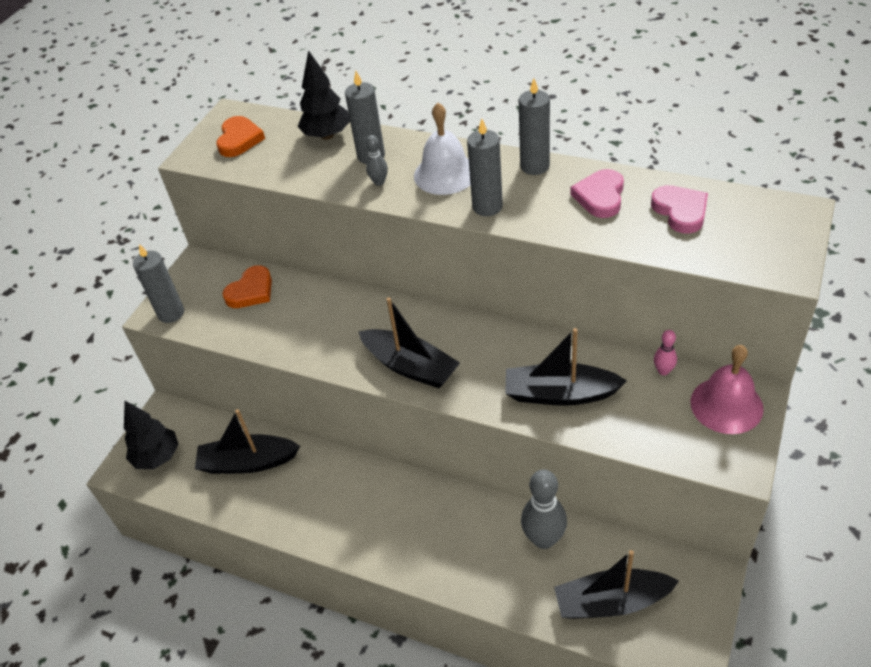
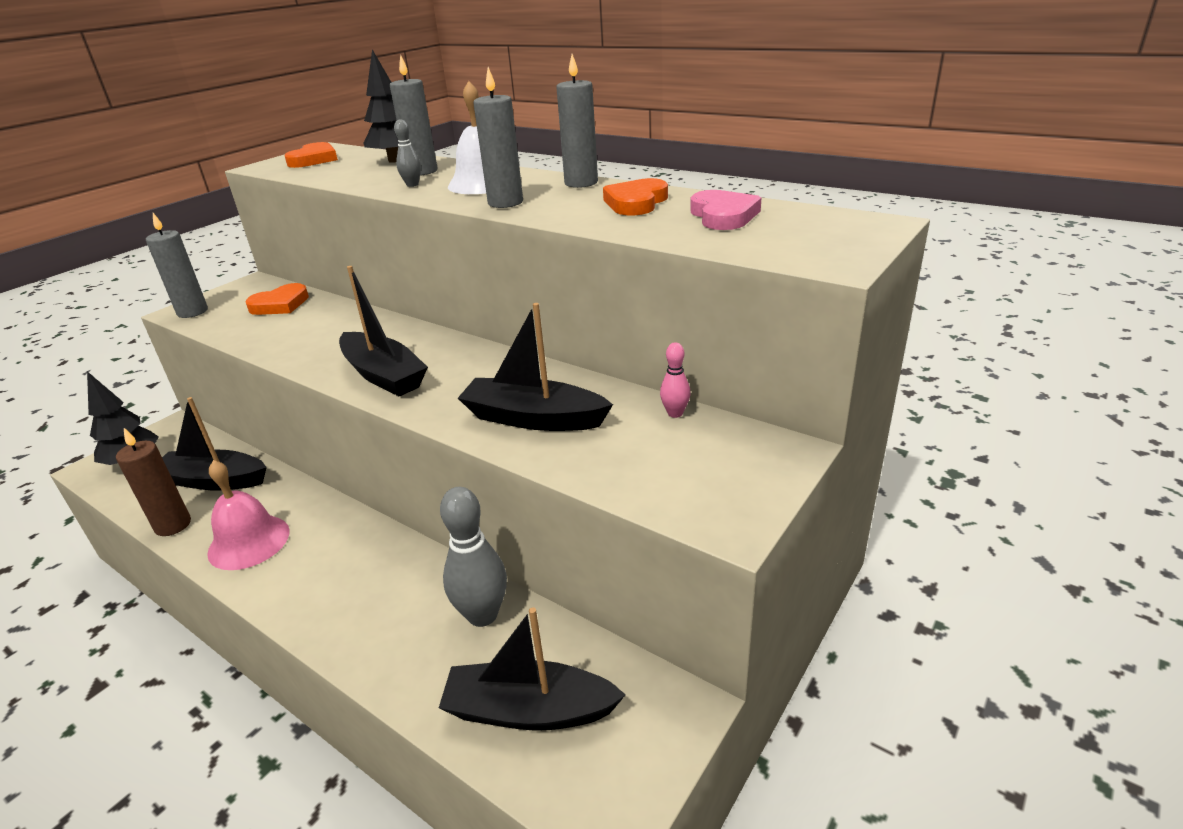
camera: 10 degrees right, 15 degrees down
pink heart [570,169,624,218] -> orange heart [603,178,668,216]
pink bell [690,345,764,434] -> pink bell moved to [207,460,290,570]
none -> brown candle [116,428,191,536]

